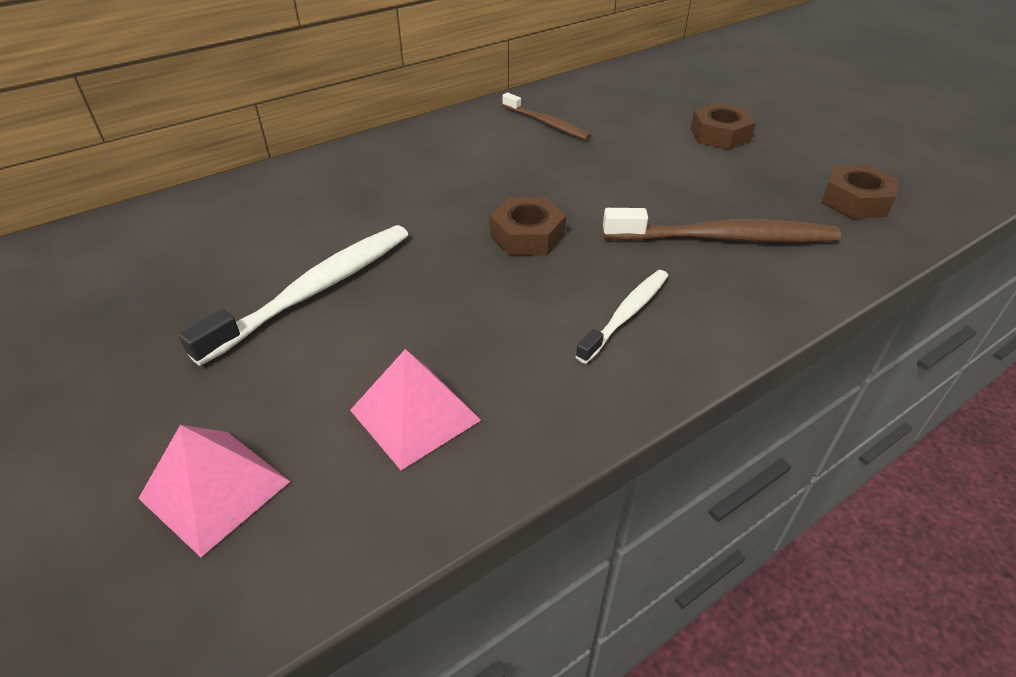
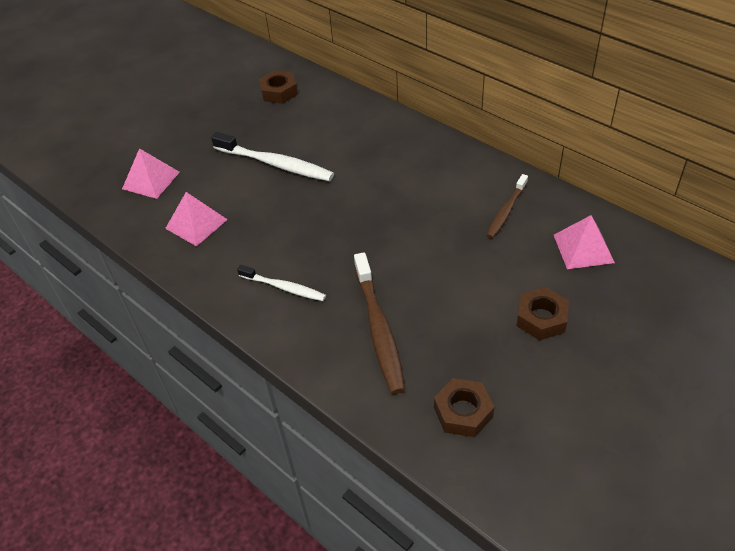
camera: 80 degrees right, 5 degrees up
brown nut [490,197,566,255] -> brown nut moved to [259,71,298,104]
none -> pink pyramid [554,215,615,269]

